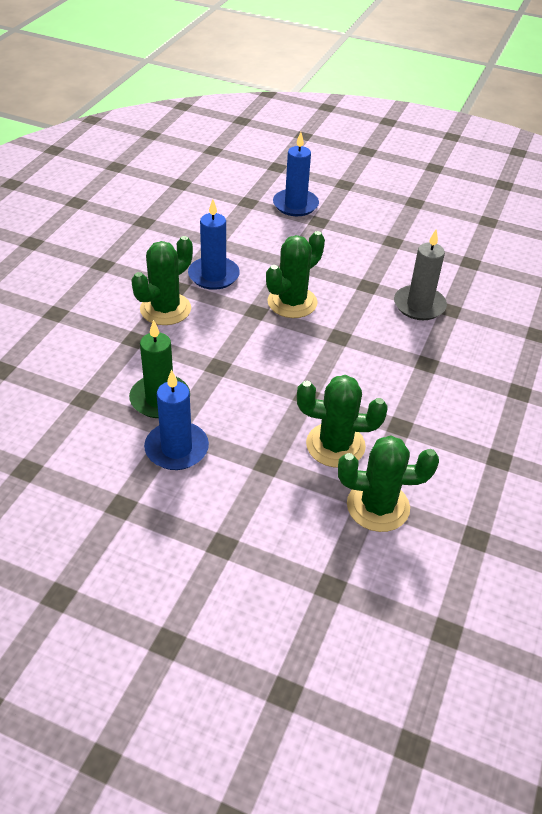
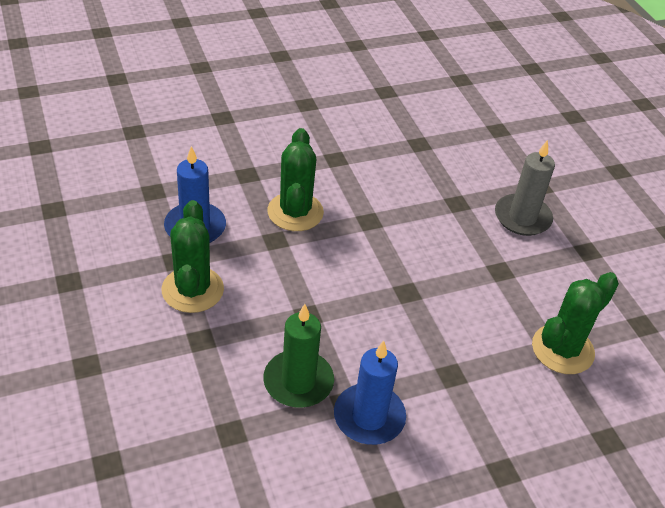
camera: 45 degrees left, 0 degrees up
blue candle [273,132,319,216] -> none
green cactus [297,375,387,467] -> none
grey candle [394,230,447,320] -> grey candle moved to [495,140,555,236]

